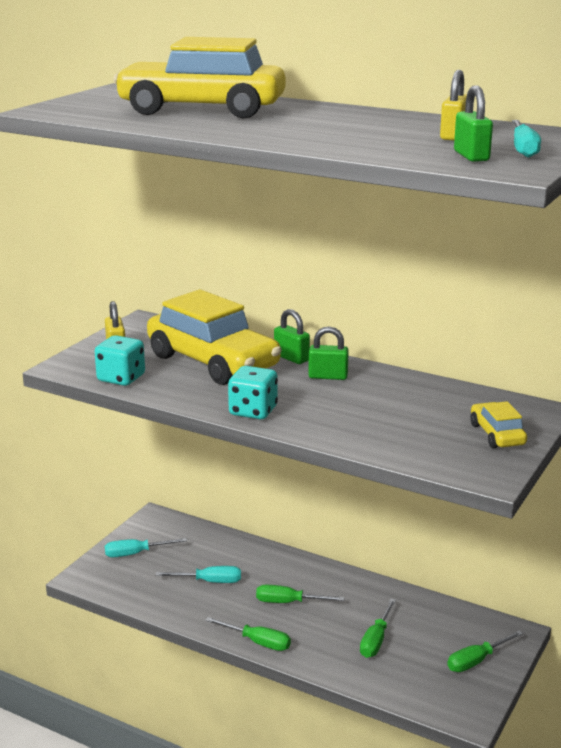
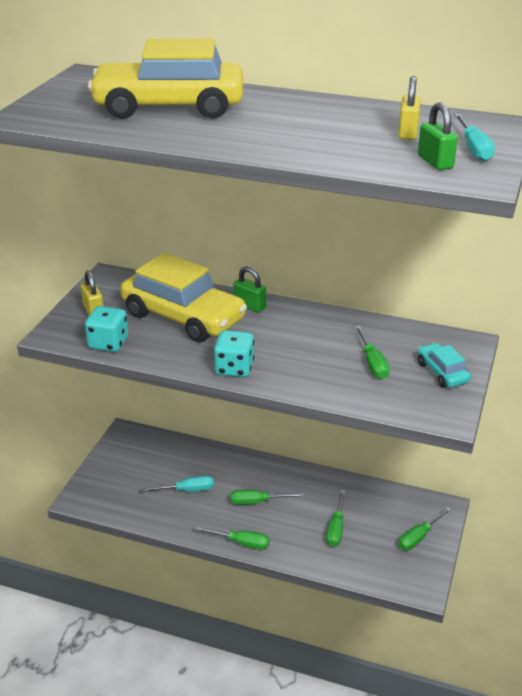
camera: 10 degrees left, 10 degrees up
turquoise screwdriver [105,538,187,557] -> none
green padlock [308,326,349,380] -> none
yellow car [470,401,527,448] -> turquoise car [417,343,471,388]
none -> green screwdriver [355,326,390,379]

